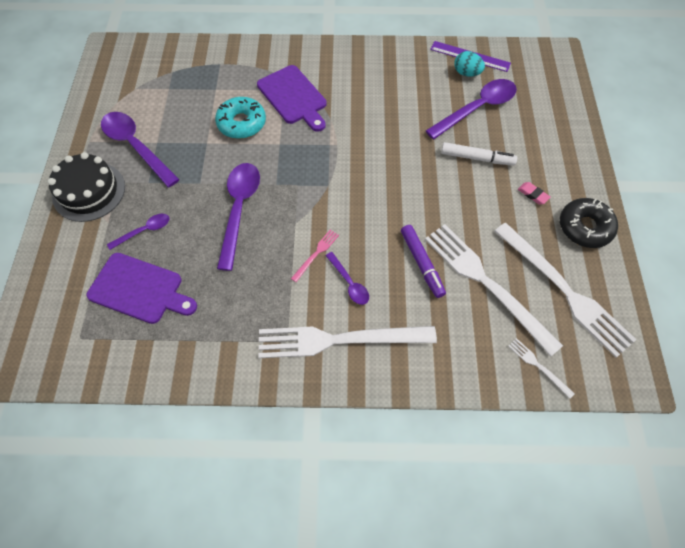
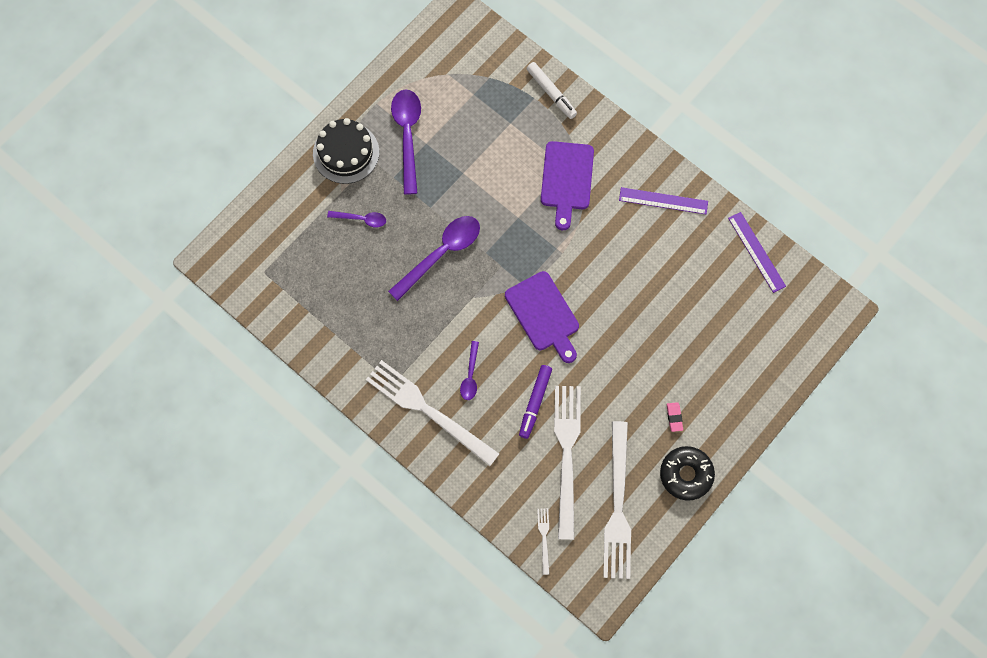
camera: 40 degrees right, 10 degrees up
purple cutting board [87,253,197,324] -> purple cutting board moved to [505,271,579,363]
turquoise donut [215,97,266,139] -> none
pink fork [291,230,339,282] -> none
purple spoon [426,79,517,139] -> none
white marker [441,142,517,166] -> white marker moved to [526,62,577,119]
turquoise egg [454,51,485,77] -> none
none -> purple ruler [619,187,708,214]

